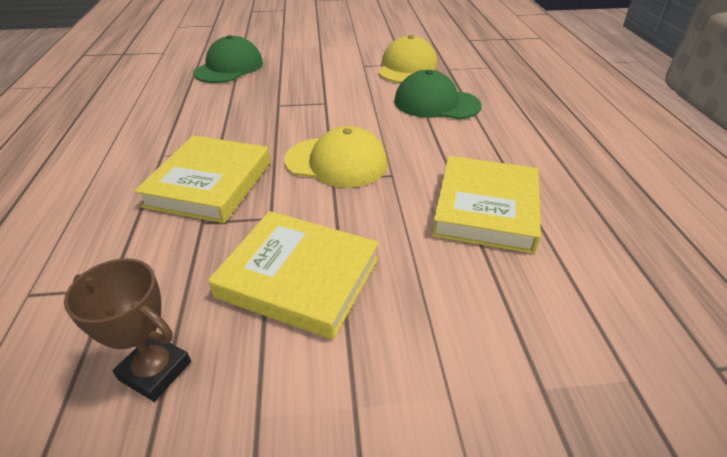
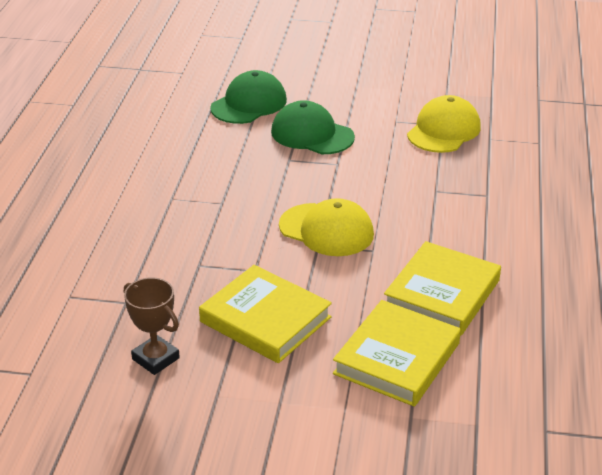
camera: 15 degrees right, 5 degrees down
yellow book [134,135,270,223] -> yellow book moved to [333,300,461,407]
green cap [394,70,481,119] -> green cap moved to [271,100,355,154]

